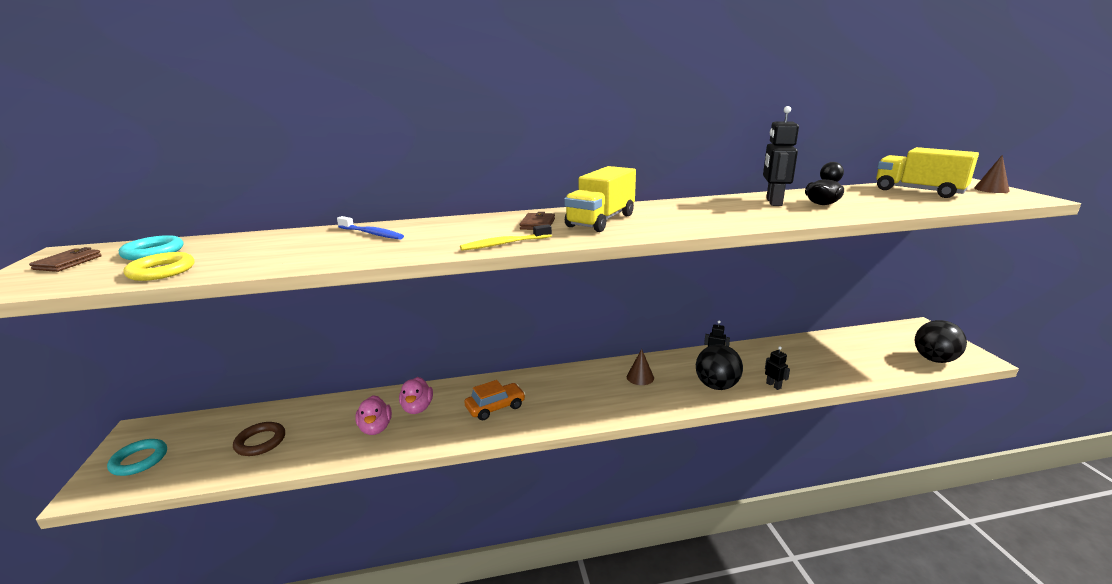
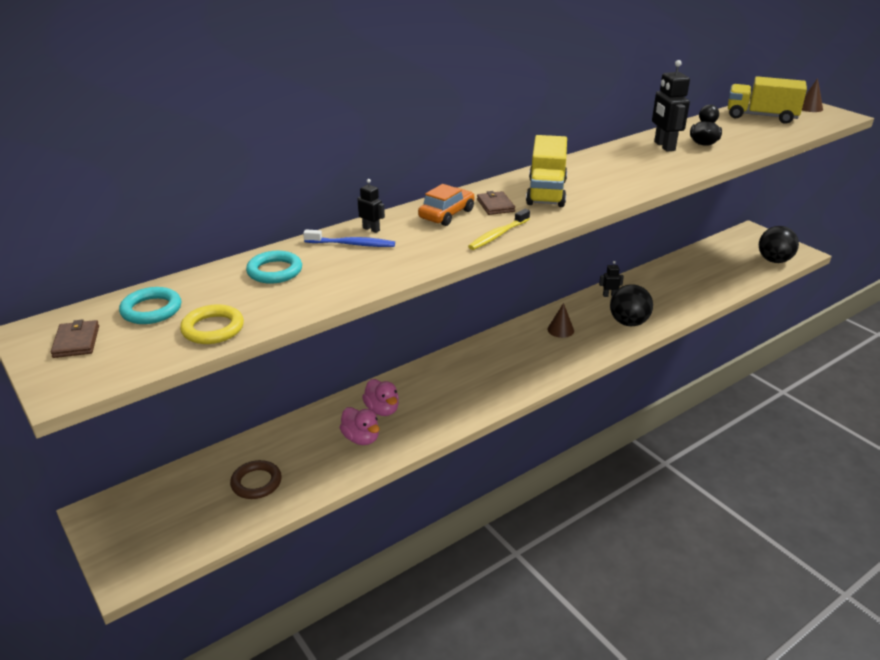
camera: 25 degrees left, 10 degrees up
turquoise ring [107,439,167,476] -> turquoise ring moved to [246,251,302,284]
orange car [464,380,526,420] -> orange car moved to [418,184,475,226]
black robot [765,346,790,390] -> black robot moved to [357,179,385,233]

